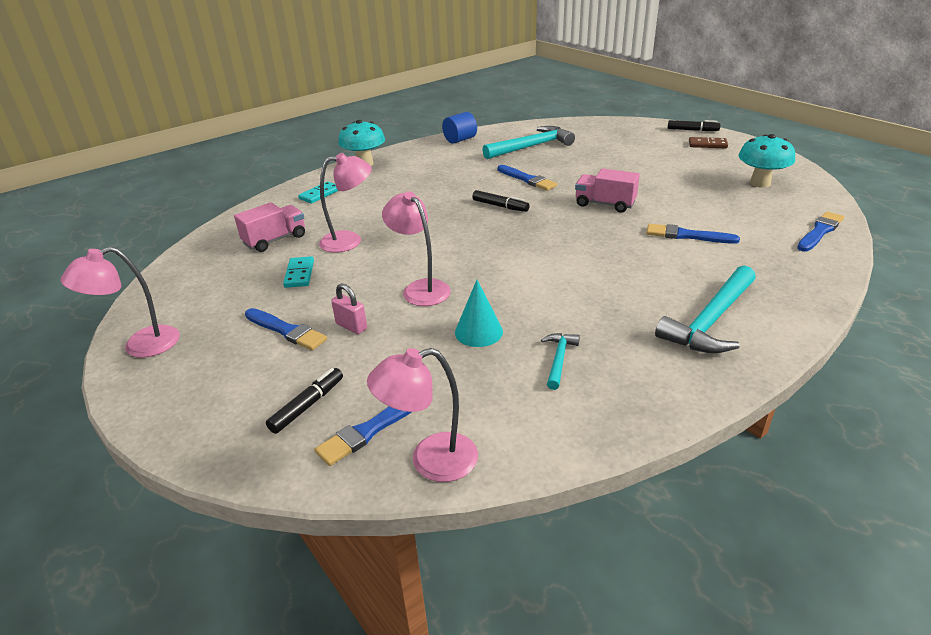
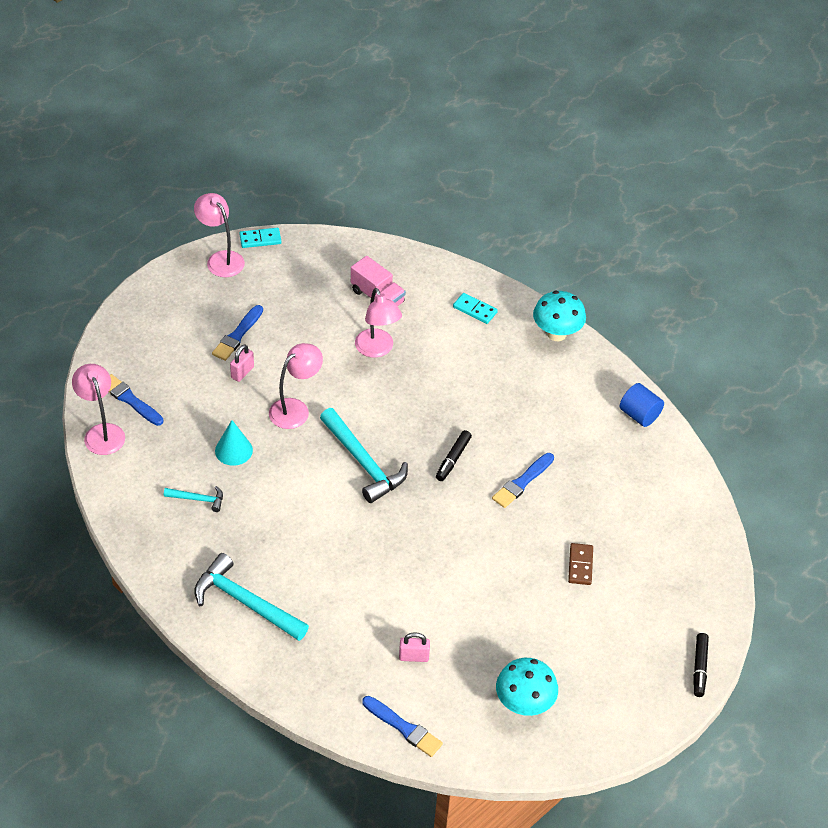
camera: 80 degrees right, 15 degrees up
black marker [266,368,343,434] -> none
turquoise domino [283,256,314,288] -> turquoise domino moved to [239,228,281,248]
turquoise hammer [482,126,575,159] -> turquoise hammer moved to [320,408,408,503]
pink truck [575,168,640,213] -> none
blue brush [647,224,740,244] -> none
brown domino [689,137,728,148] -> brown domino moved to [568,543,593,585]
none -> pink padlock [399,632,430,662]

